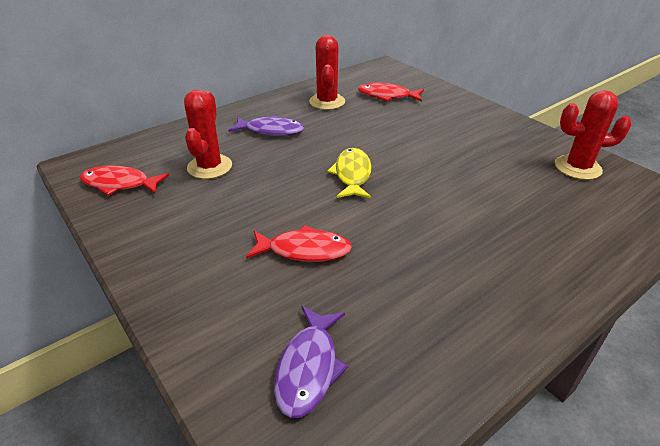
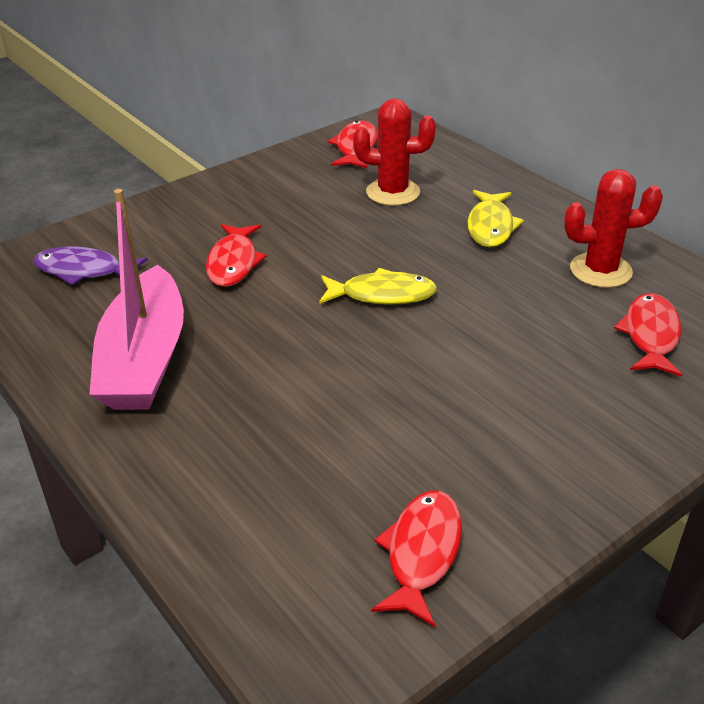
camera: 90 degrees right, 0 degrees up
purple fish [228,115,305,136] -> yellow fish [467,190,524,247]
red cactus [555,90,632,180] -> red fish [372,491,462,627]
none -> pink boat [89,189,184,410]

